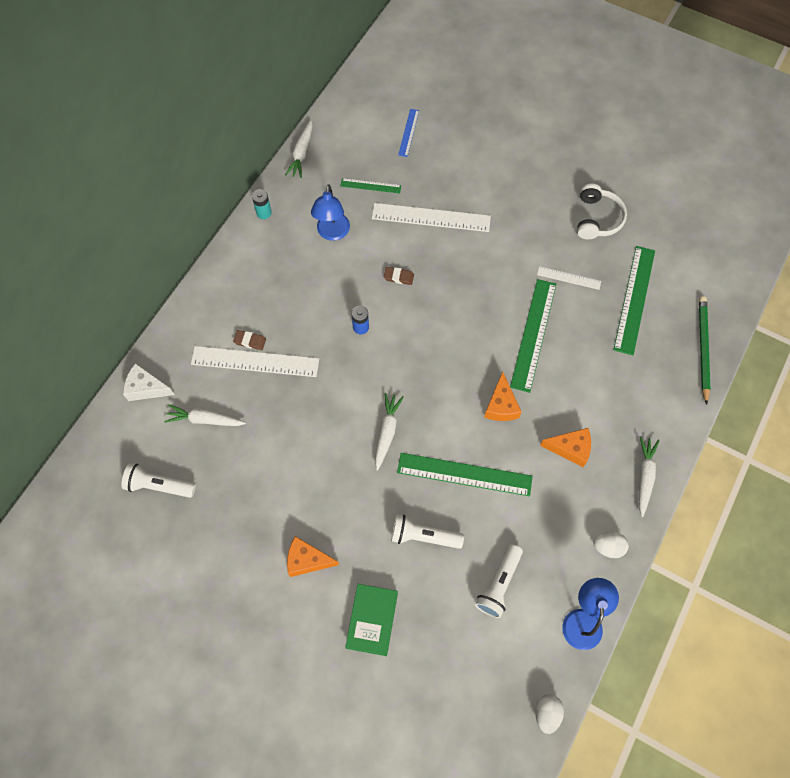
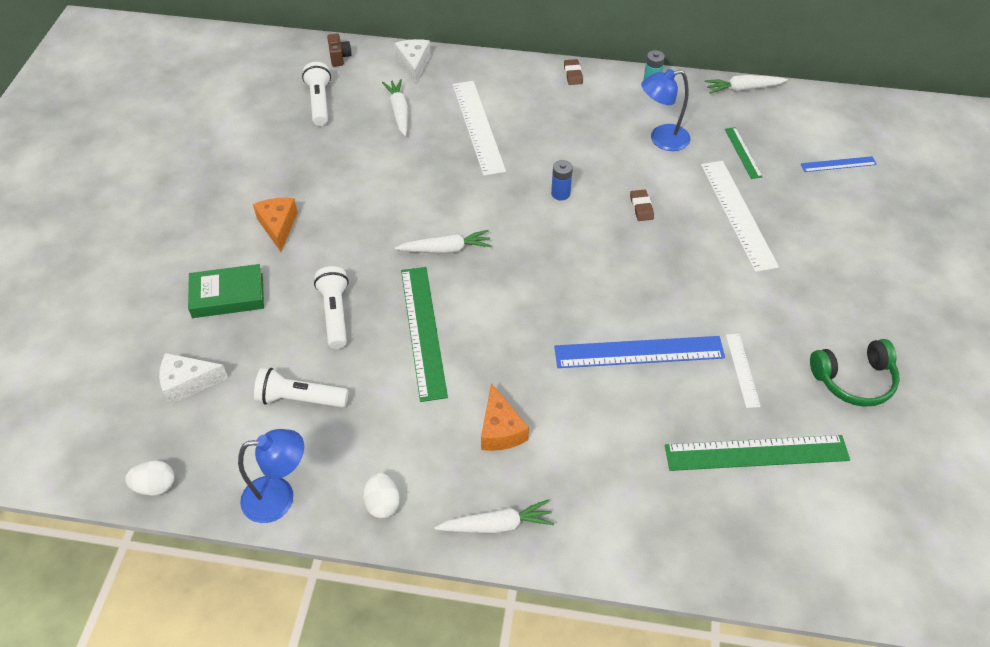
camera: 70 degrees right, 15 degrees down
brown eraser [233,330,266,350] -> brown eraser moved to [564,59,583,85]
orange cheese [484,371,521,421] -> none
green ruler [510,279,556,393] -> blue ruler [554,336,725,368]
white headphones [577,183,627,239] -> green headphones [810,339,900,407]
green pencil [699,296,711,405] -> none
none -> white cheese [159,353,228,405]
none -> brown camera [327,34,352,67]

